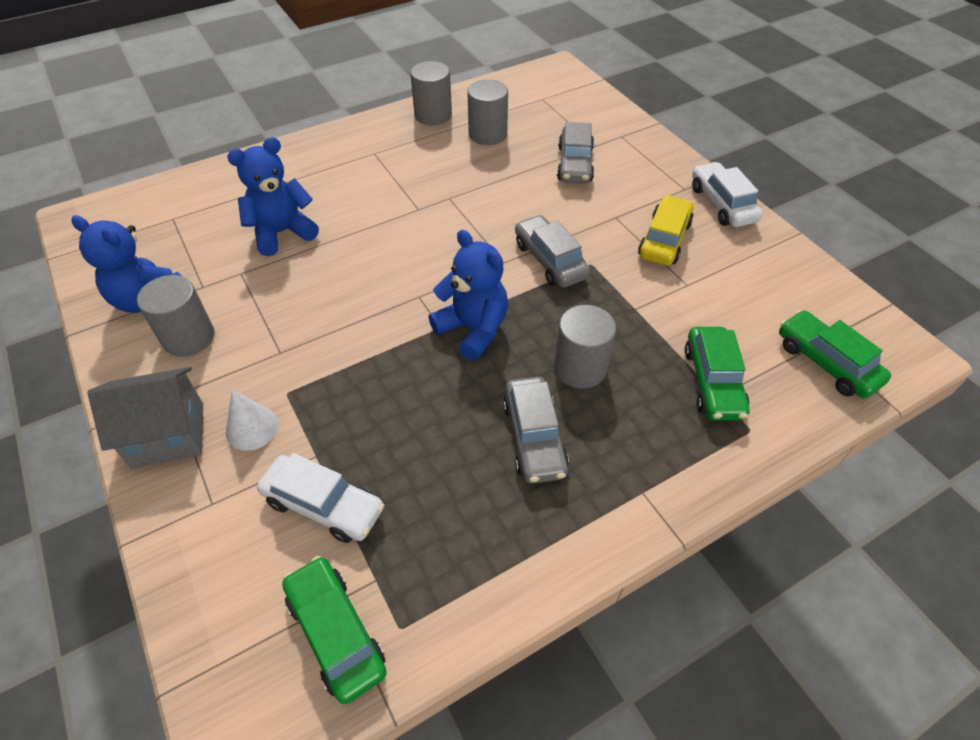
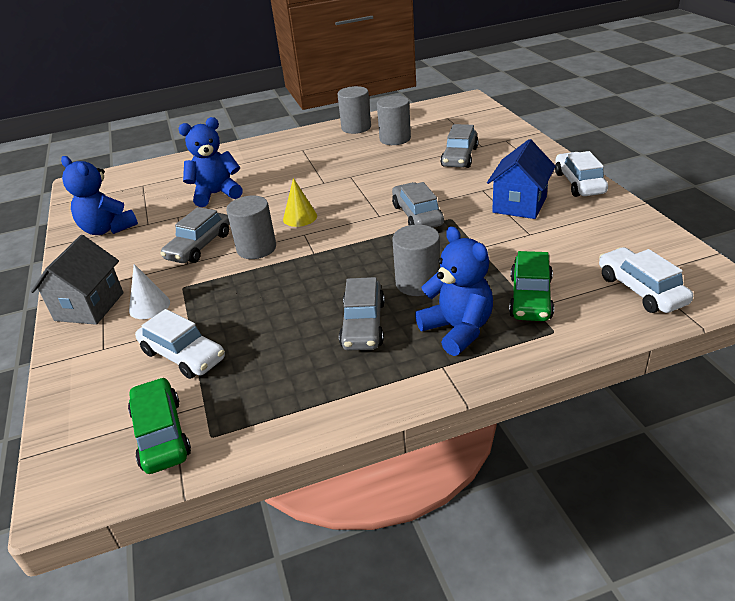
camera: 15 degrees right, 15 degrees down
grey house [87,367,203,468] -> grey house turned 75 degrees counterclockwise [31,235,123,325]
grey cylinder [137,275,215,357] -> grey cylinder moved to [226,196,276,259]
blue teddy bear [428,230,508,361] -> blue teddy bear moved to [415,226,493,356]
yellow car [638,195,693,266] -> blue house [487,139,556,219]
green car [779,310,891,398] -> white car [599,247,693,313]
none -> grey car [160,207,230,263]
none -> yellow cone [283,178,317,227]

